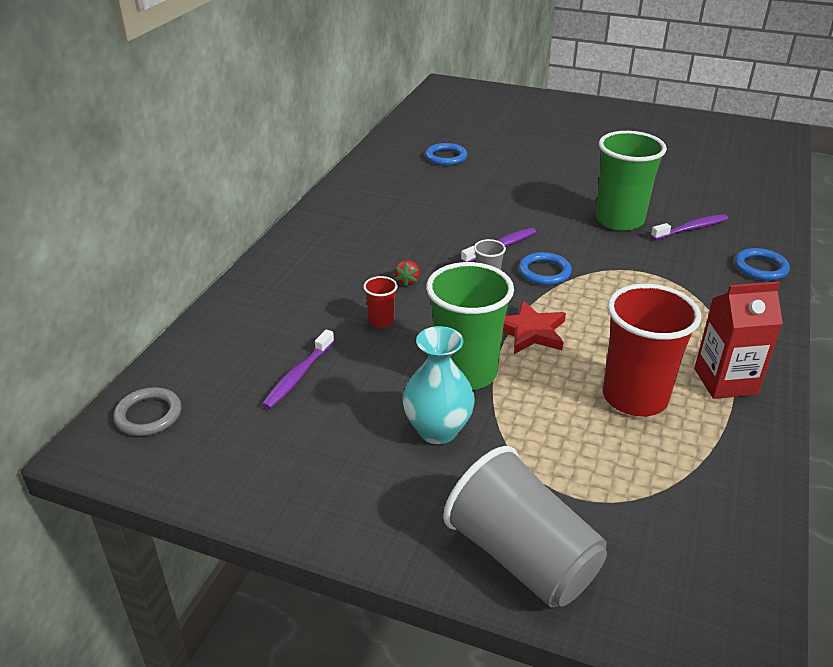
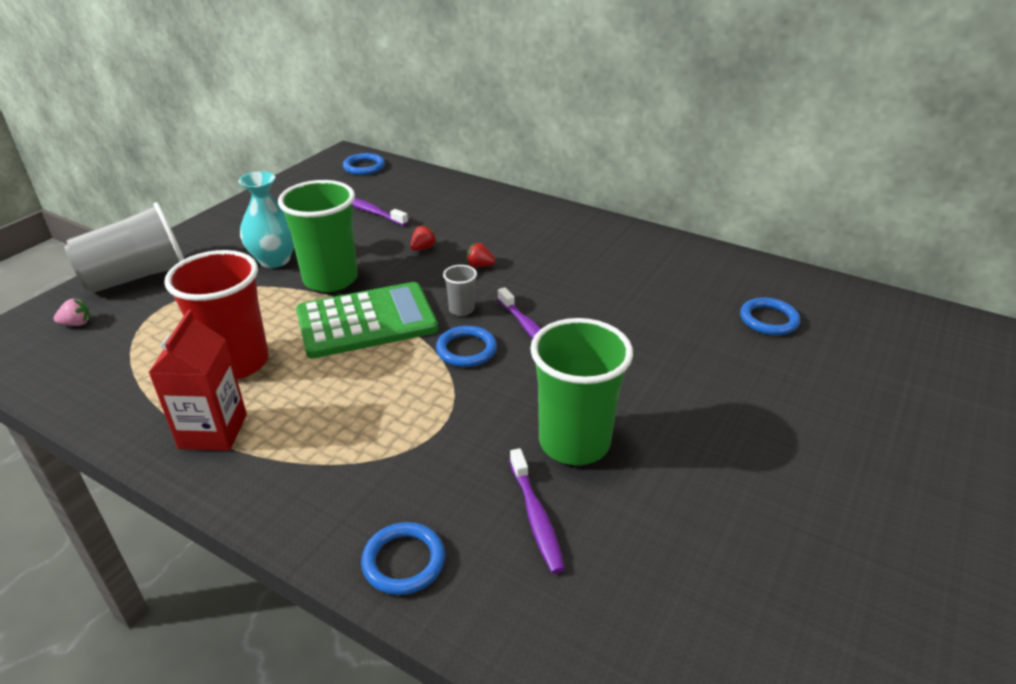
camera: 100 degrees right, 0 degrees up
grey ring [113,387,181,436] -> blue ring [343,153,385,175]
red cup [363,276,398,328] -> red strawberry [410,225,437,251]
red star [503,300,566,354] -> green calculator [296,282,438,358]
none -> pink strawberry [54,298,91,326]

